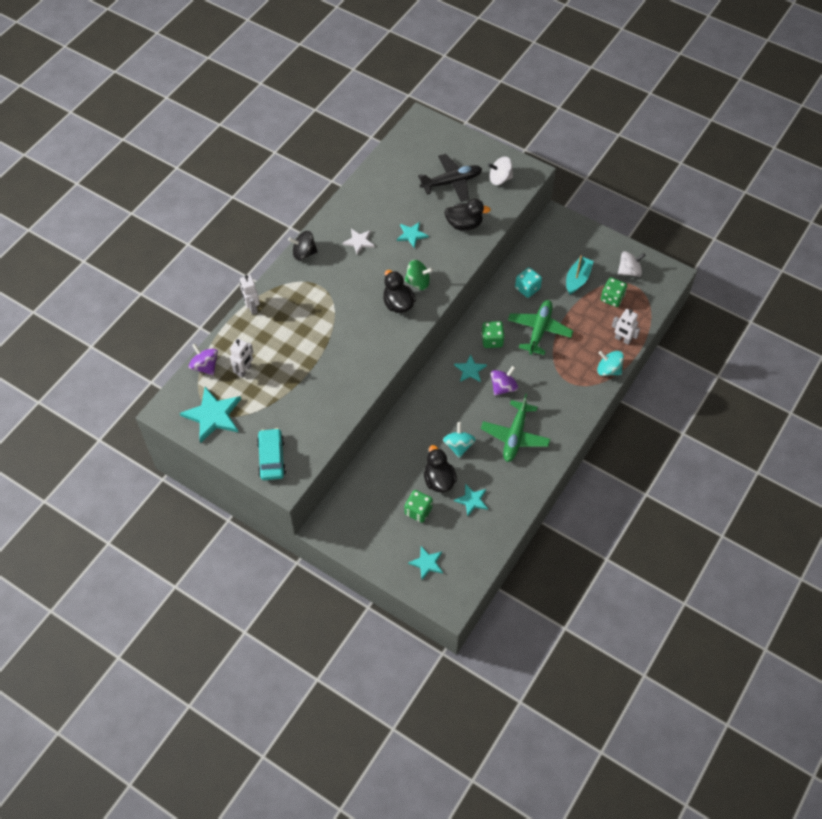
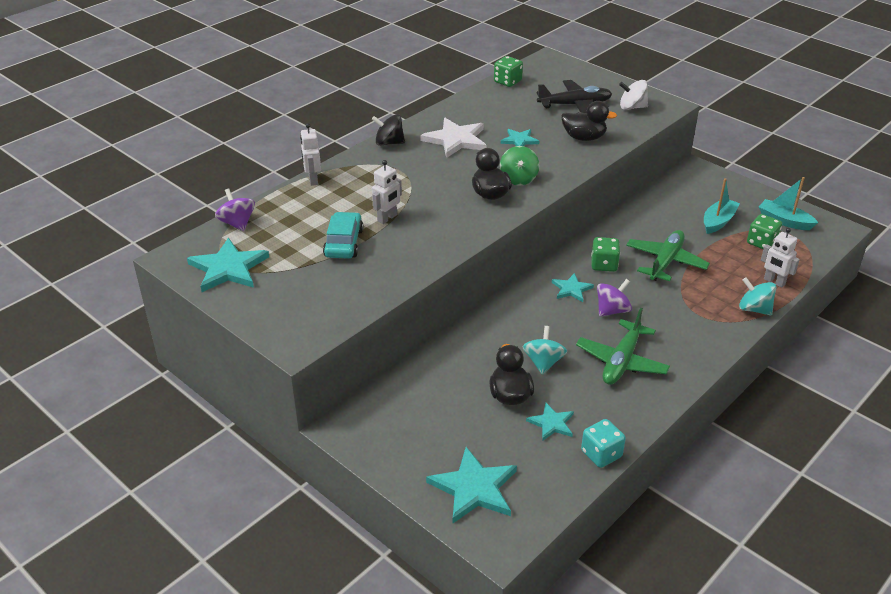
camera: 10 degrees right, 20 degrees down
white robot [230,339,253,378] -> white robot moved to [372,160,402,224]
turquoise car [257,428,286,480] -> turquoise car moved to [323,212,363,259]
white star [342,229,375,255] -> white star [420,118,486,158], size x1.76
green spinning top [405,260,433,290] -> green spinning top turned 75 degrees clockwise [500,146,539,186]
green dice [405,490,433,523] -> green dice moved to [494,56,523,87]
turquoise star [408,546,443,580] -> turquoise star [426,447,517,523], size x1.76
turquoise dice [515,267,542,298] -> turquoise dice moved to [581,419,626,468]
white spinning top [618,251,646,277] -> turquoise boat [759,177,818,230]

